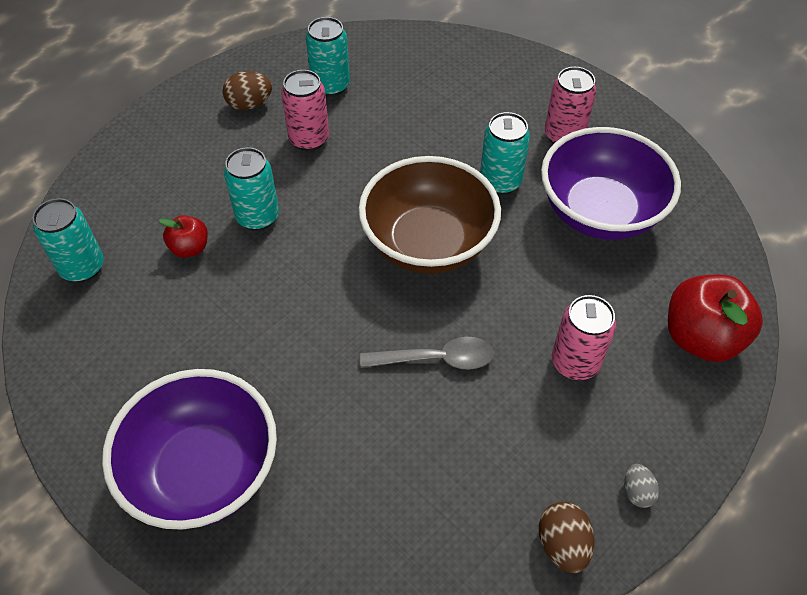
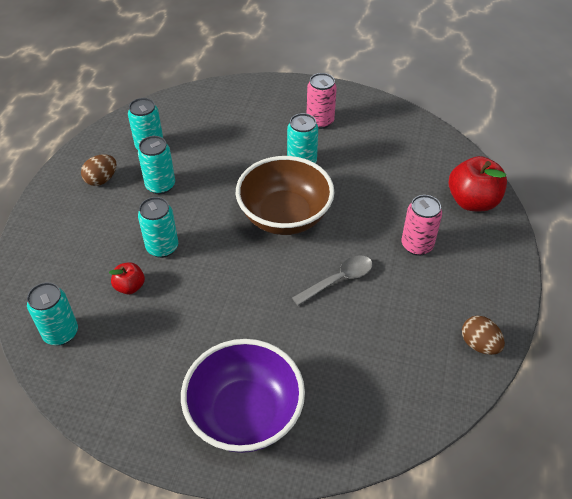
camera: 30 degrees left, 5 degrees down
pink can [281,70,329,151] -> turquoise can [138,136,175,194]
purple bowl [541,127,681,240] -> none
grey egg [624,464,659,508] -> none

